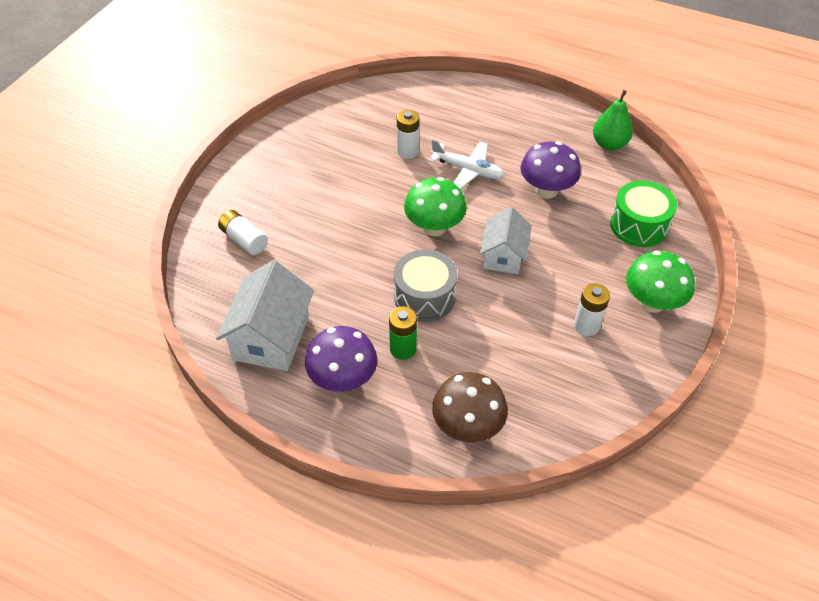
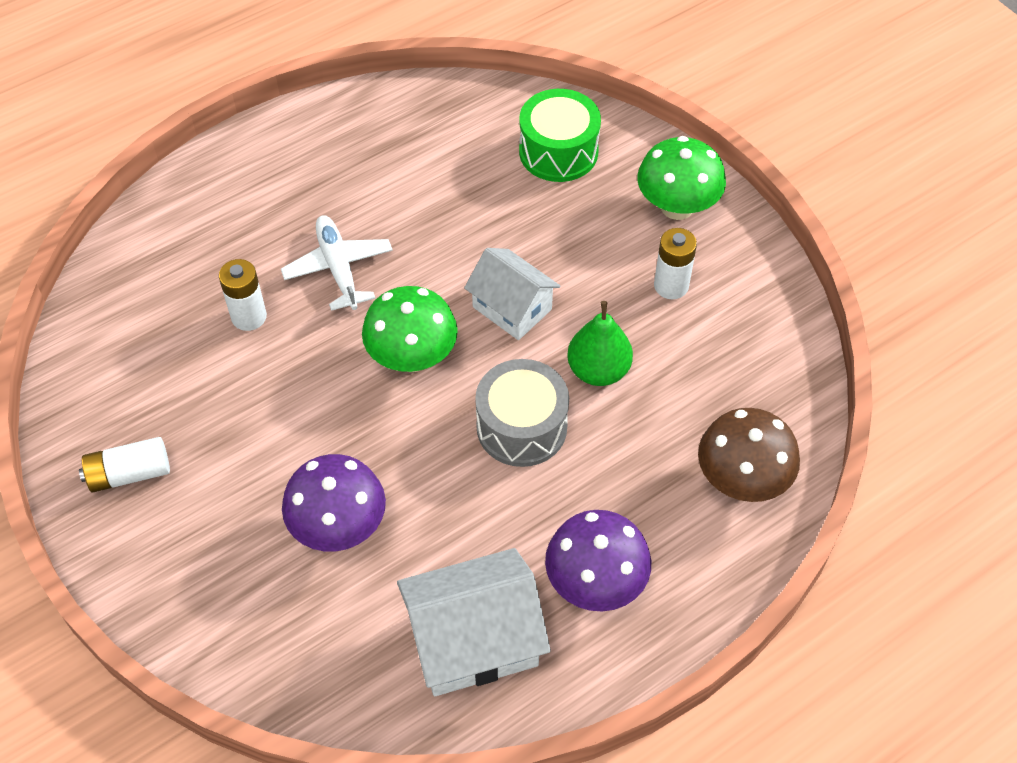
camera: 60 degrees left, 5 degrees up
white house [216,260,314,371] -> white house turned 60 degrees counterclockwise [397,548,551,696]
white battery [218,210,268,255] -> white battery moved to [79,437,170,492]
green battery [389,306,417,360] -> none
white plane [428,139,505,189] -> white plane turned 75 degrees counterclockwise [281,215,393,311]
purple mushroom [520,141,581,199] -> purple mushroom moved to [282,454,386,551]
green pear [593,90,633,150] -> green pear moved to [567,301,633,386]

